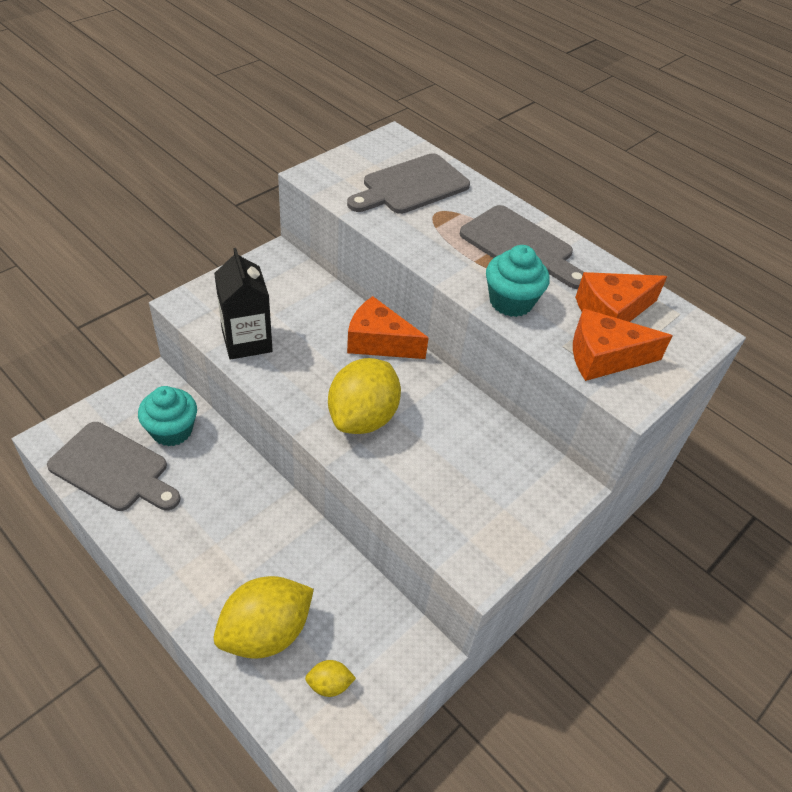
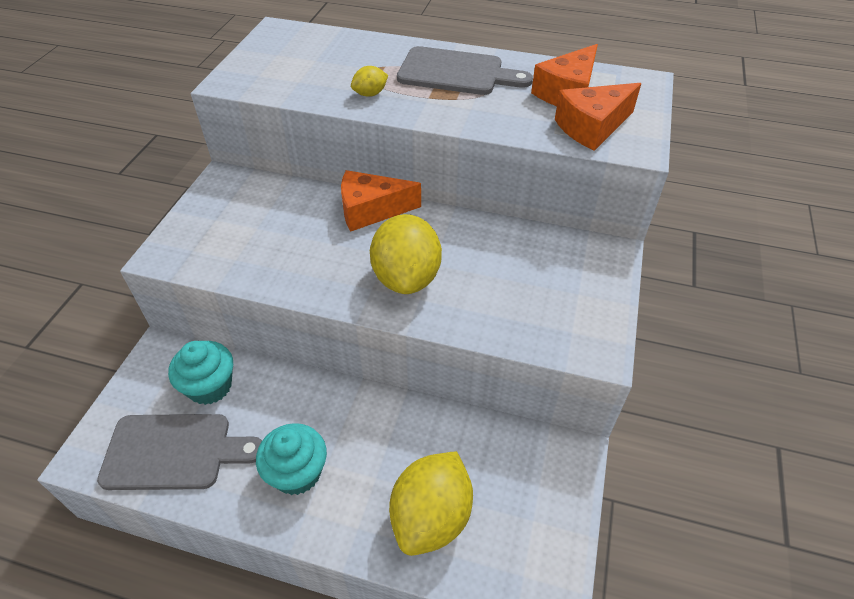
camera: 25 degrees left, 0 degrees up
black carton [214,248,273,360] -> none
yellow lemon [305,660,356,697] -> yellow lemon moved to [351,66,388,97]
grey cutting board [347,153,470,214] -> none
turquoise cupcake [486,245,550,317] -> turquoise cupcake moved to [256,423,327,495]

